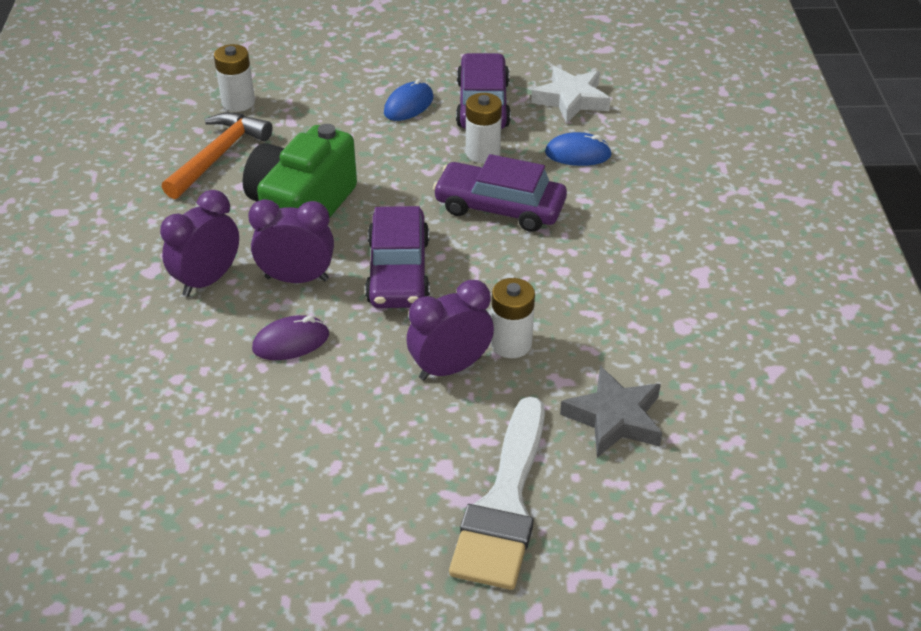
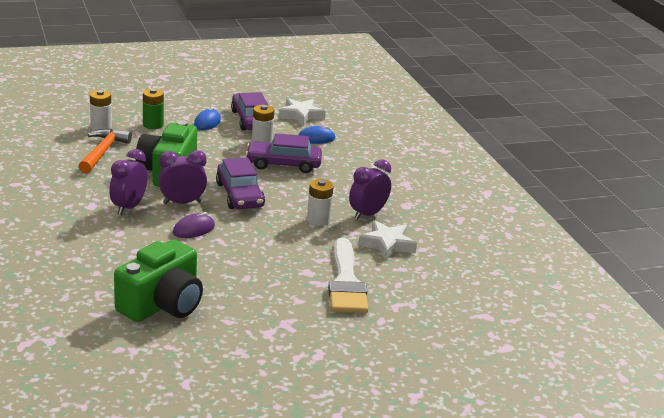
camera: 20 degrees left, 15 degrees down
purple clock [406,280,494,380] -> purple clock moved to [349,159,391,220]
grey star [560,366,662,458] -> white star [358,220,417,260]
none -> green camera [114,239,203,322]
none -> green battery [143,88,164,129]

